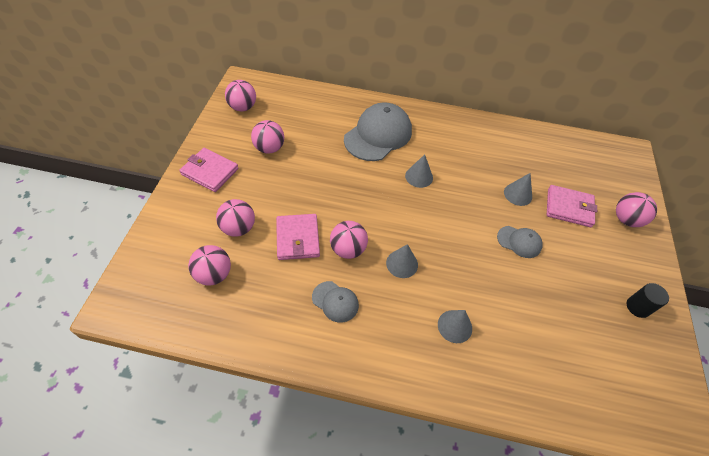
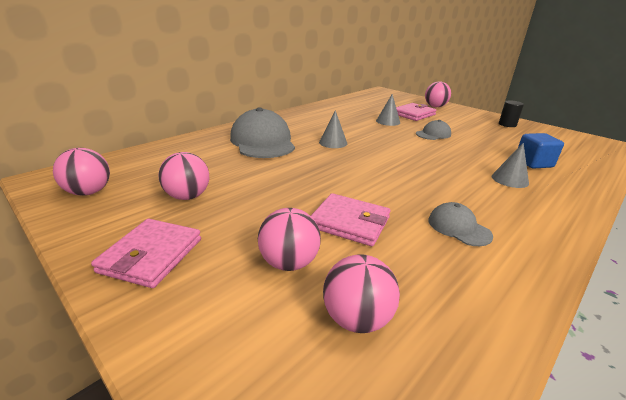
camera: 55 degrees left, 25 degrees down
pink wallet [179,148,239,192] -> pink wallet turned 45 degrees counterclockwise [91,219,201,288]
grey cap [312,281,359,323] -> grey cap turned 105 degrees counterclockwise [428,202,493,246]
pink ball [330,221,368,259] -> none
grey cone [386,244,418,278] -> none
none -> blue cube [518,133,564,169]

